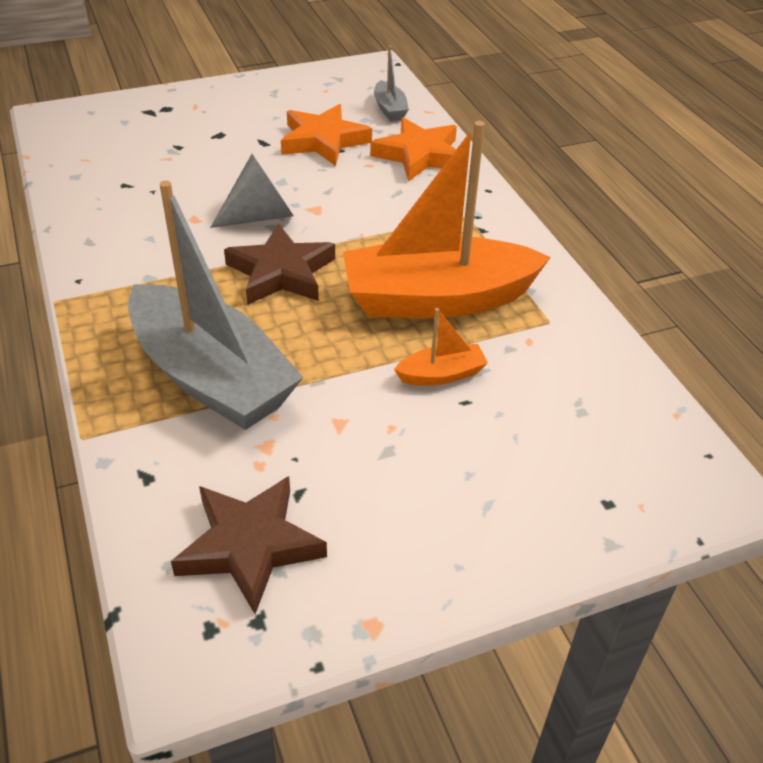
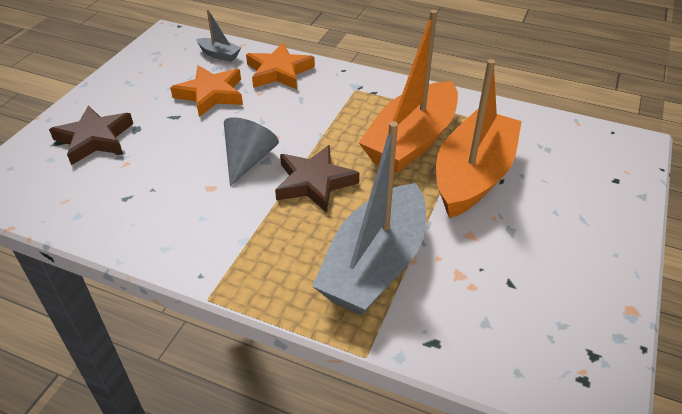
camera: 45 degrees left, 0 degrees up
grey boat [128,180,304,430] -> grey boat turned 120 degrees clockwise [312,121,426,315]
brown star [171,476,327,614] -> brown star moved to [49,105,133,165]
orange boat [394,308,488,386] -> orange boat [436,59,522,218], size x2.38

